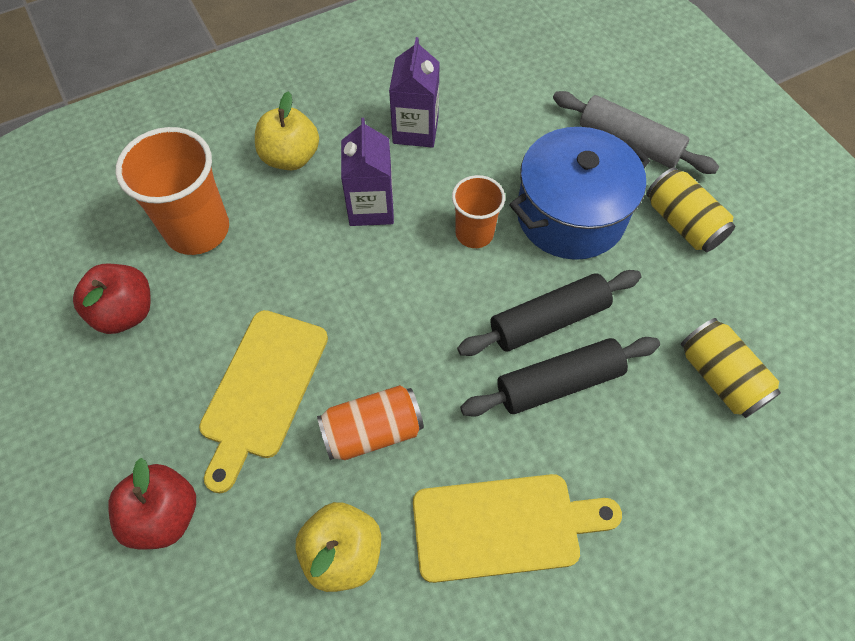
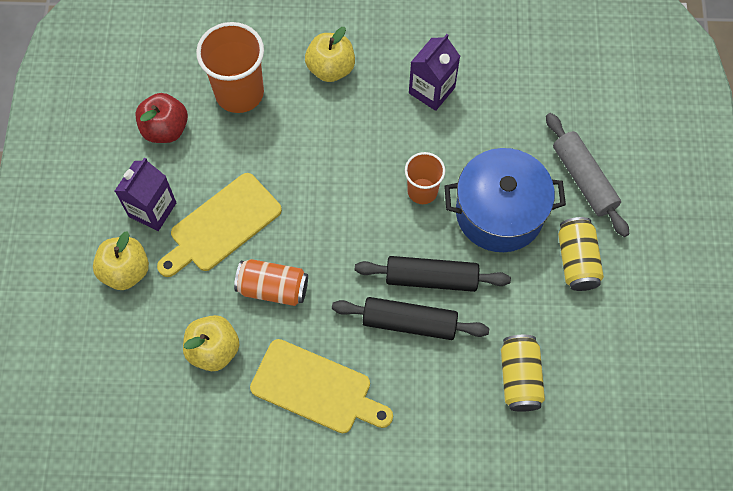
camera: 30 degrees right, 5 degrees up
red apple [108,458,196,549] -> yellow apple [93,231,149,290]
purple carton [341,118,394,226] -> purple carton moved to [115,157,177,231]

